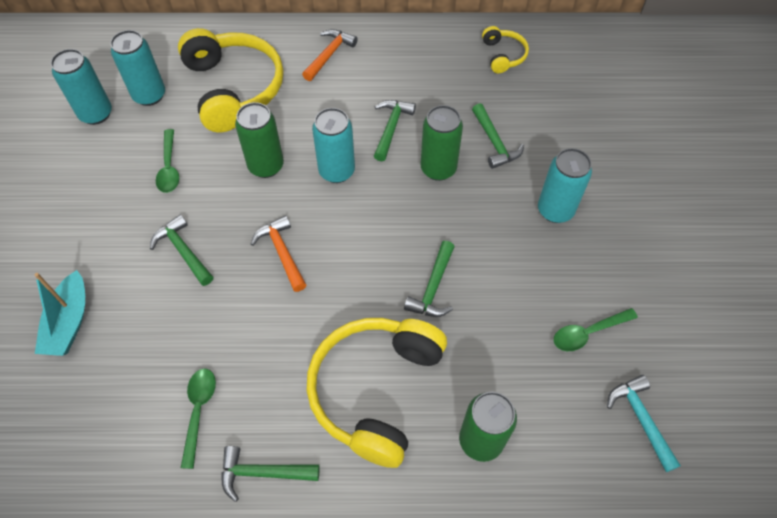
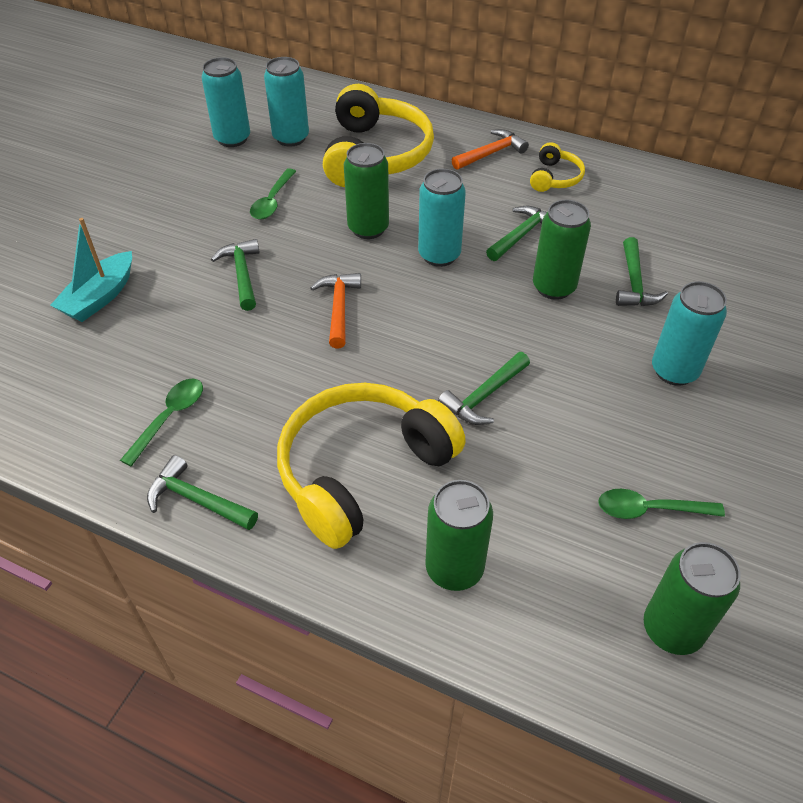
camera: 25 degrees right, 10 degrees down
yellow headphones [482,26,529,73] -> yellow headphones moved to [530,142,585,192]
turquoise hammer [607,375,681,472] -> green can [644,542,741,655]

